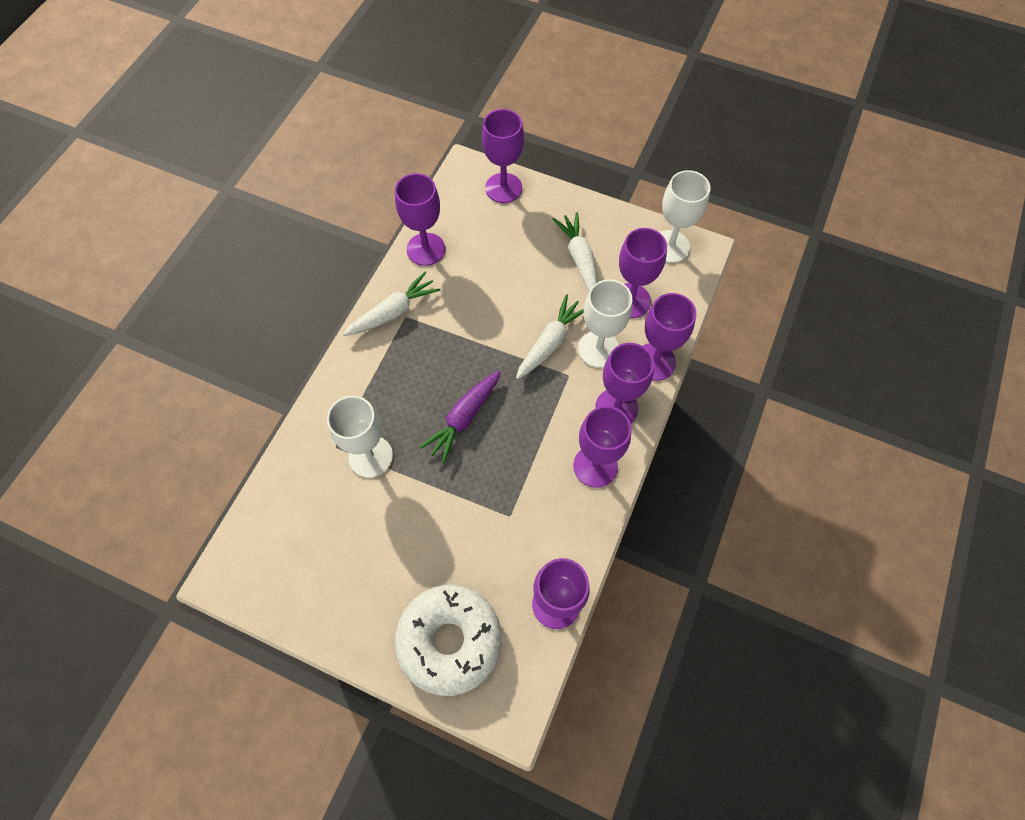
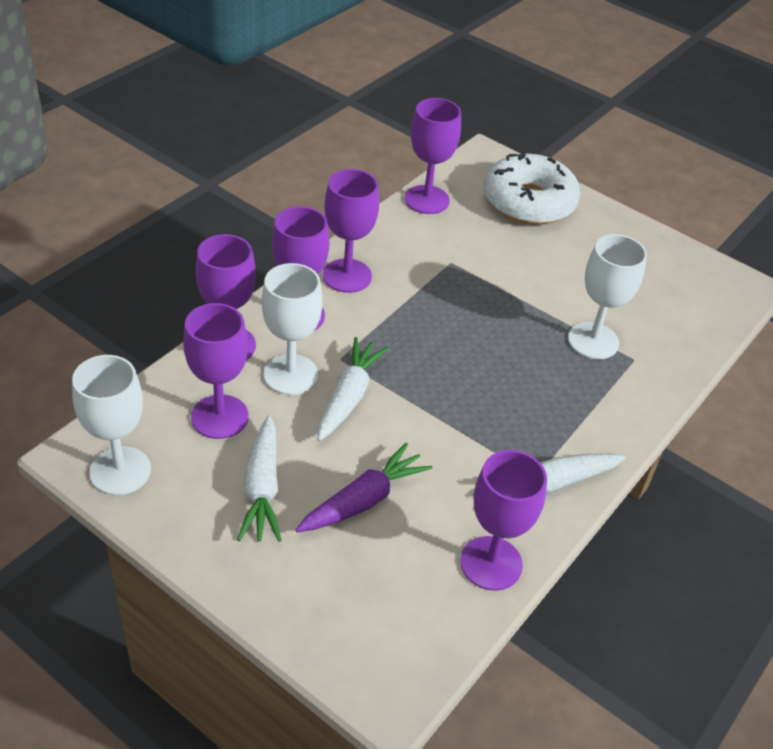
camera: 170 degrees left, 20 degrees down
purple carrot [420,370,501,463] -> purple carrot moved to [296,443,432,532]
purple goblet [482,109,524,203] -> none
white carrot [516,294,584,379] -> white carrot turned 150 degrees clockwise [317,337,389,441]

